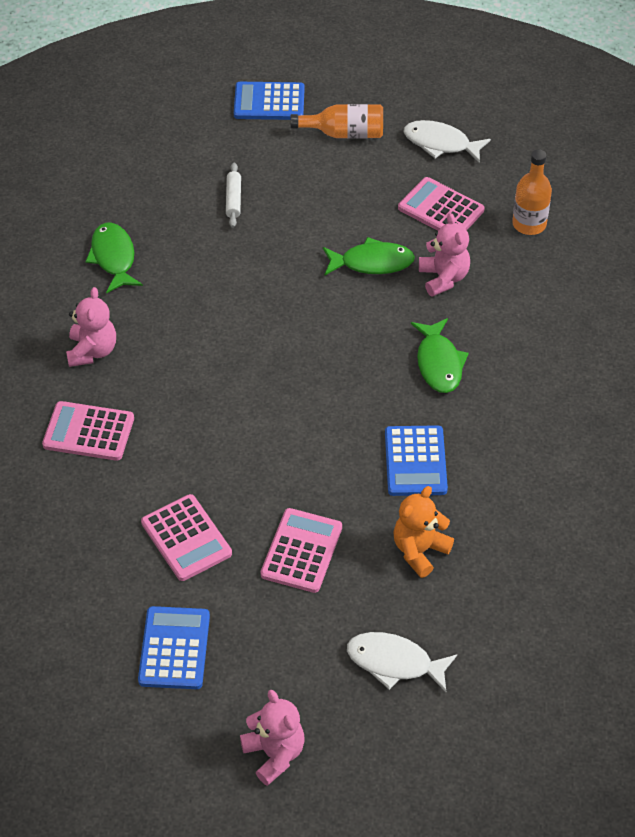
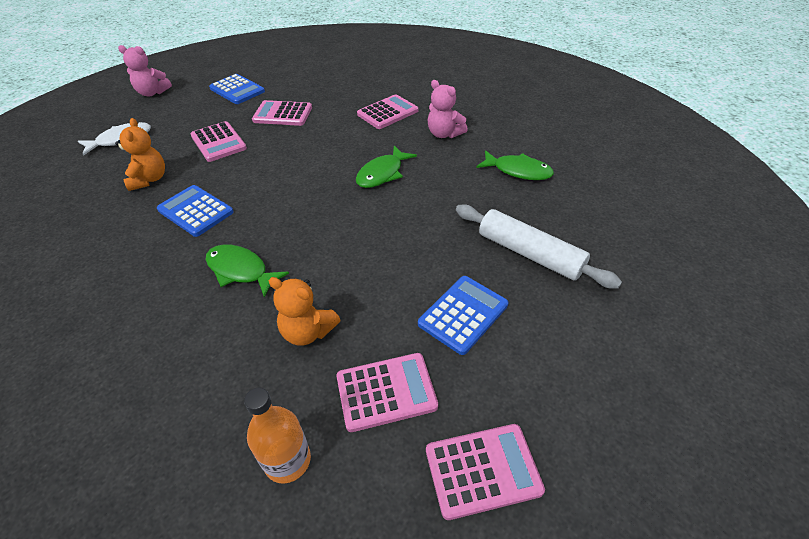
camera: 130 degrees right, 5 degrees down
white rolling pin [226,163,241,228] -> white rolling pin [456,204,622,289], size x2.03
blue calculator [234,82,304,120] -> blue calculator moved to [418,276,509,355]
orange bottle [290,104,383,138] -> none
green fish [323,237,415,275] -> green fish moved to [356,146,417,188]
white fish [404,120,491,163] -> pink calculator [426,424,545,520]
pink teddy bear [419,213,470,297] -> orange teddy bear [269,277,341,346]

